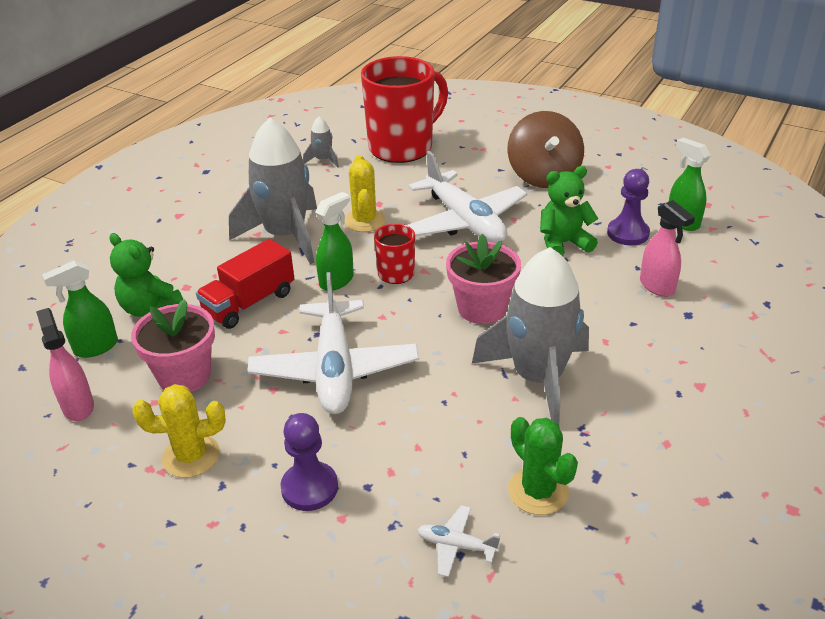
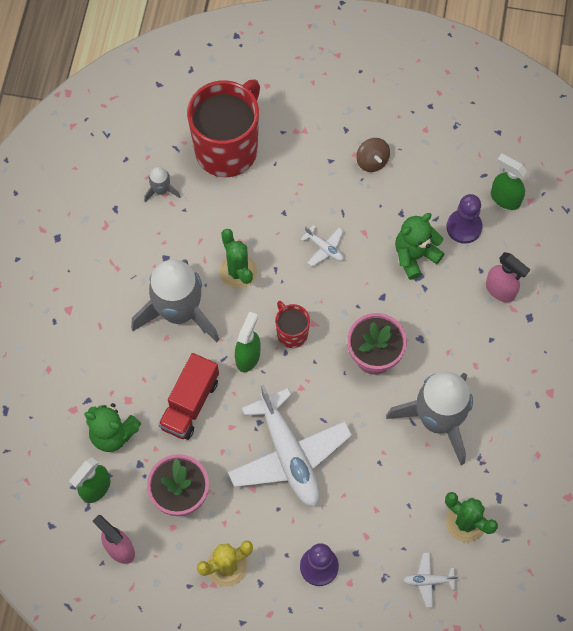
camera: 20 degrees left, 30 degrees up
yellow cactus [345,155,386,232] -> green cactus [220,229,257,289]
white plane [407,151,527,243] -> white plane [300,225,344,267], size x0.41
brown spinning top [507,111,584,188] -> brown spinning top [356,138,390,172], size x0.51

